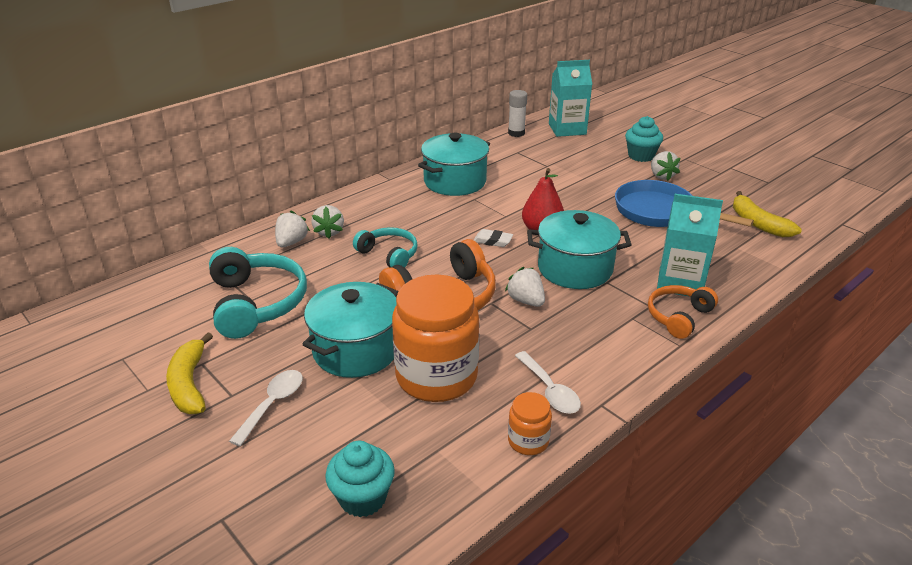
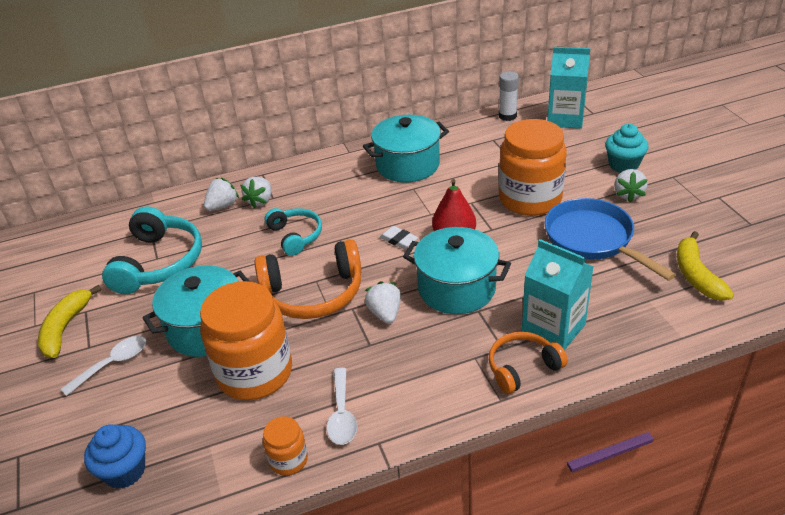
camera: 25 degrees right, 5 degrees up
turquoise cupcake [325,441,395,517] -> blue cupcake [84,424,146,489]
none -> orange jar [499,119,567,216]

